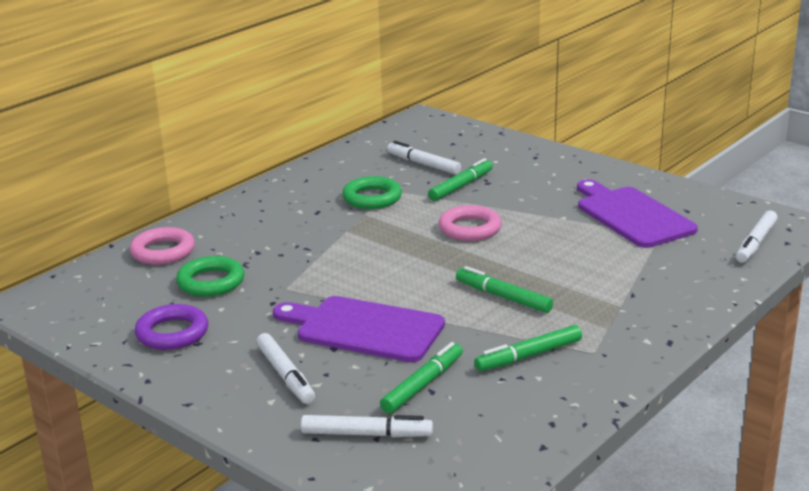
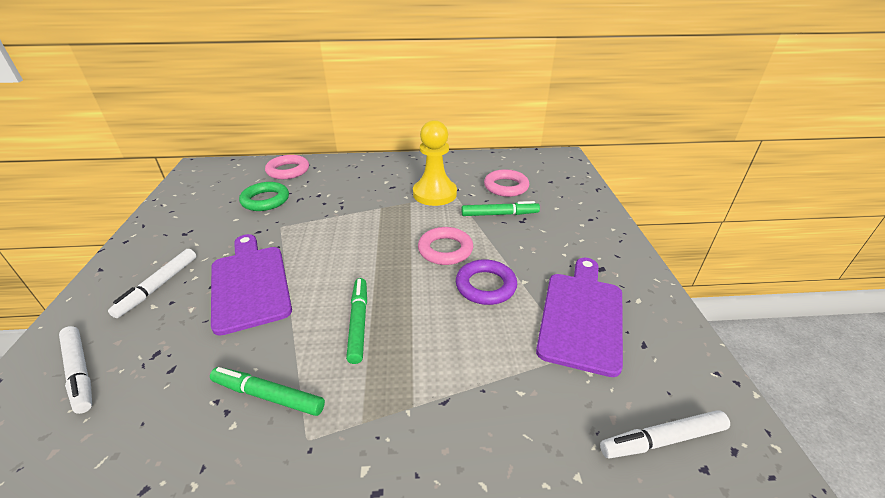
camera: 45 degrees right, 10 degrees up
purple ring [135,304,208,350] -> purple ring moved to [456,259,517,305]
green ring [342,176,402,209] -> yellow pawn [413,120,457,206]
green marker [380,342,463,414] -> none
white marker [387,141,461,174] -> pink ring [484,169,529,197]

